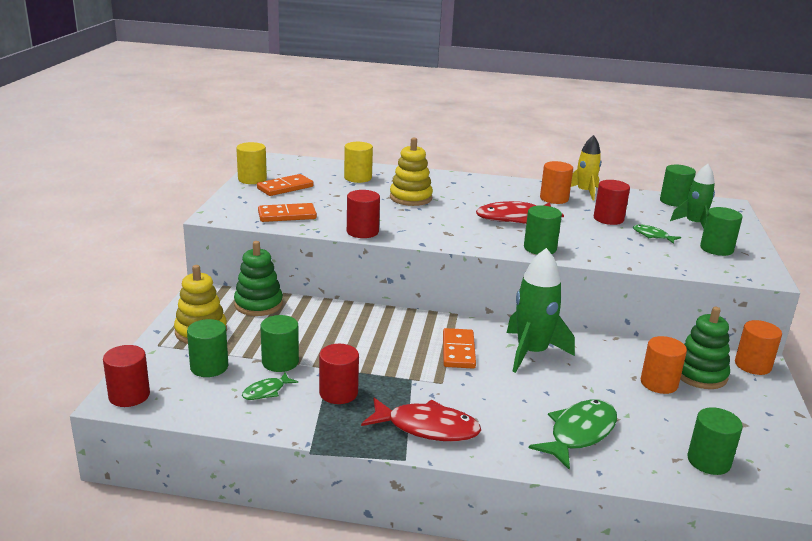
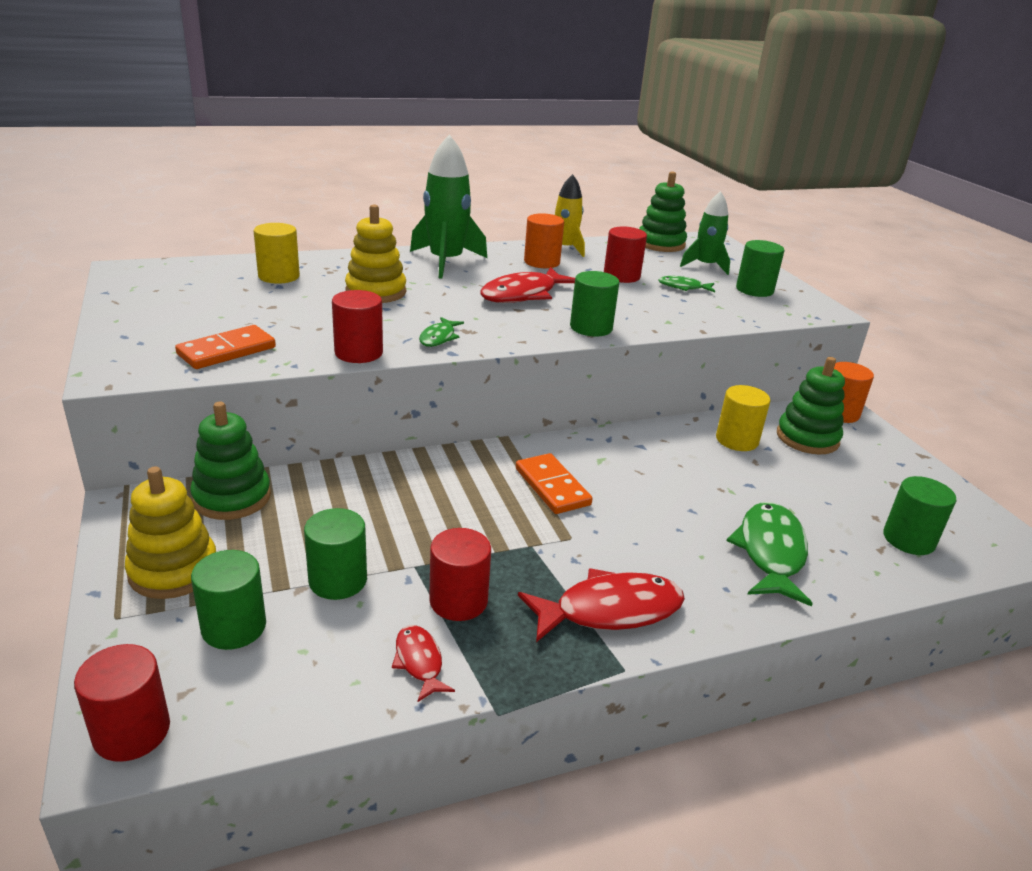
camera: 30 degrees left, 5 degrees up
yellow cylinder [236,142,267,184] -> yellow cylinder moved to [716,385,770,451]
green fish [242,373,298,400] -> green fish moved to [419,317,464,347]
orange domino [257,174,313,196] -> none
green rocket [507,248,575,373] -> green rocket moved to [410,134,487,279]
orange cylinder [641,336,687,394] -> none
green cylinder [660,165,696,207] -> green stacking toy [639,171,687,252]
none -> red fish [392,625,455,702]

